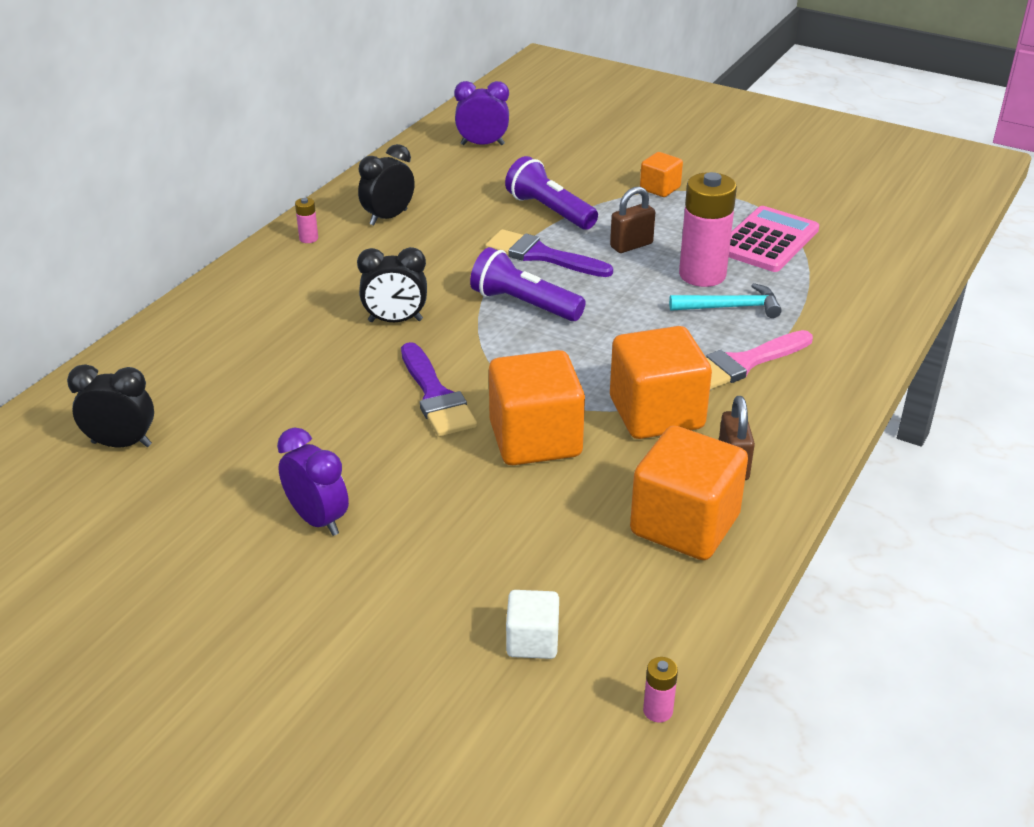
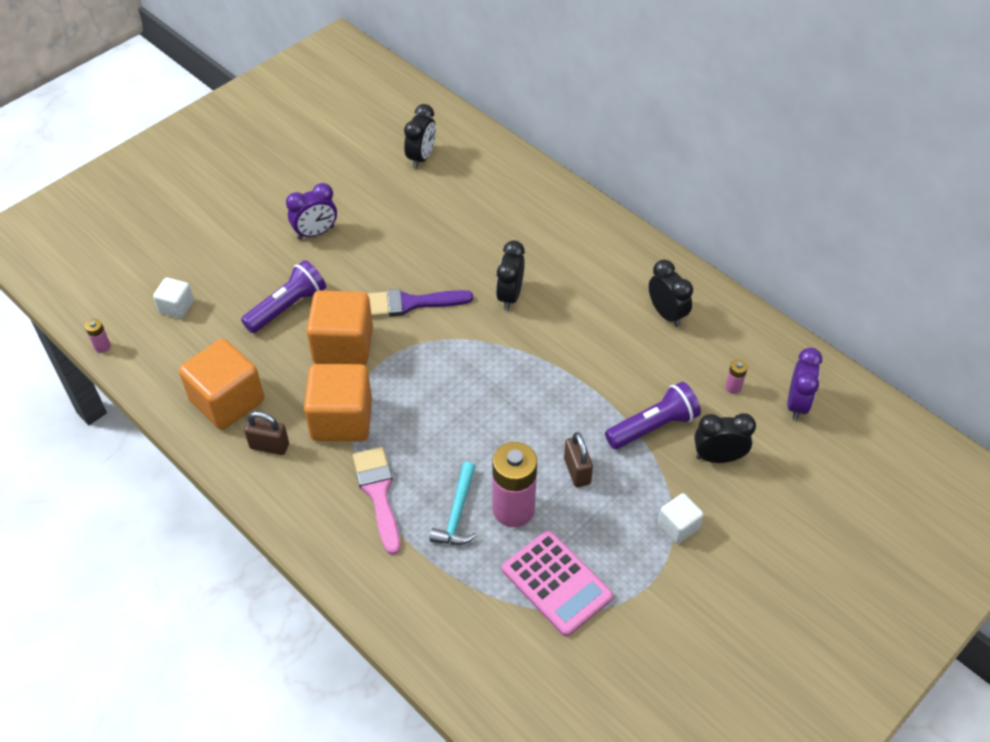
camera: 105 degrees right, 15 degrees up
pink battery [295,198,318,243] -> pink battery moved to [725,359,748,394]
purple flashlight [470,247,586,321] -> purple flashlight moved to [241,260,326,333]
purple brush [485,229,613,277] -> none
orange cube [640,152,683,197] -> white cube [658,493,704,543]
none -> black clock [694,413,756,463]

